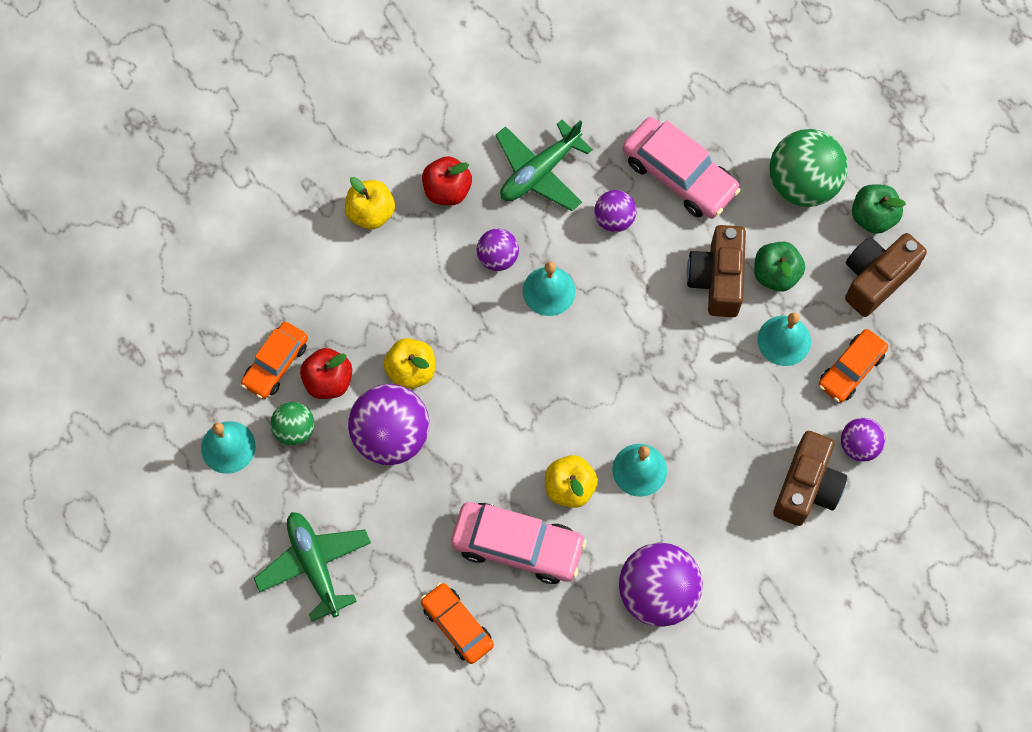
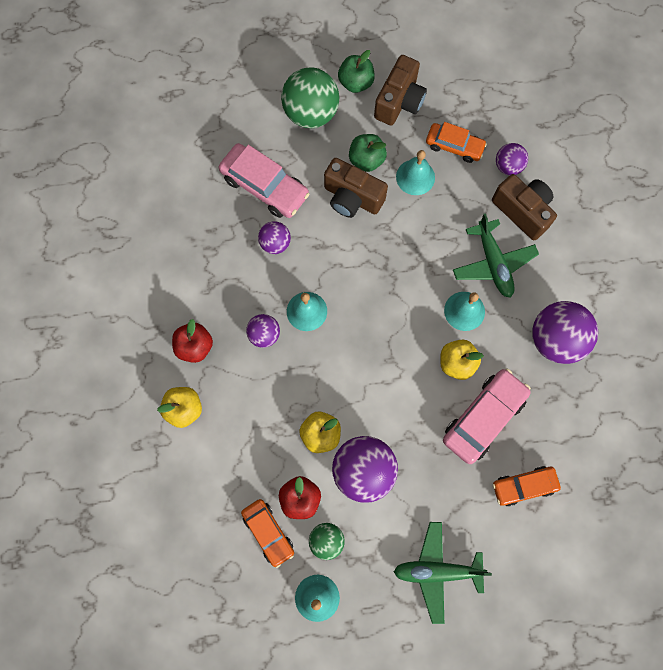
camera: 65 degrees left, 5 degrees up
green plane [495,120,593,211] -> green plane moved to [453,213,539,298]
pink car [623,117,741,219] -> pink car turned 60 degrees clockwise [219,143,310,218]
orange car [818,329,888,403] -> orange car turned 45 degrees counterclockwise [426,122,487,163]
brown camera [845,233,927,317] -> brown camera turned 135 degrees counterclockwise [374,55,427,126]

